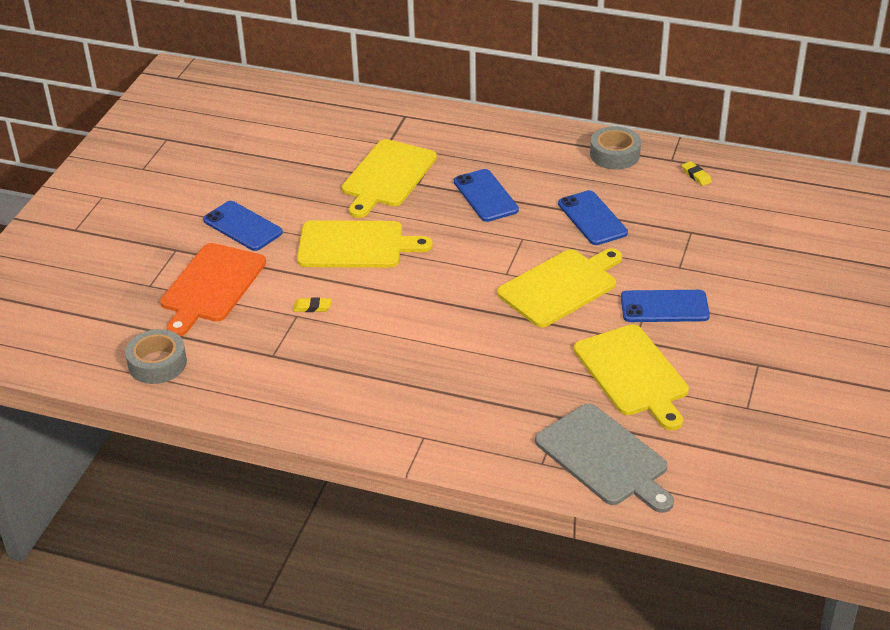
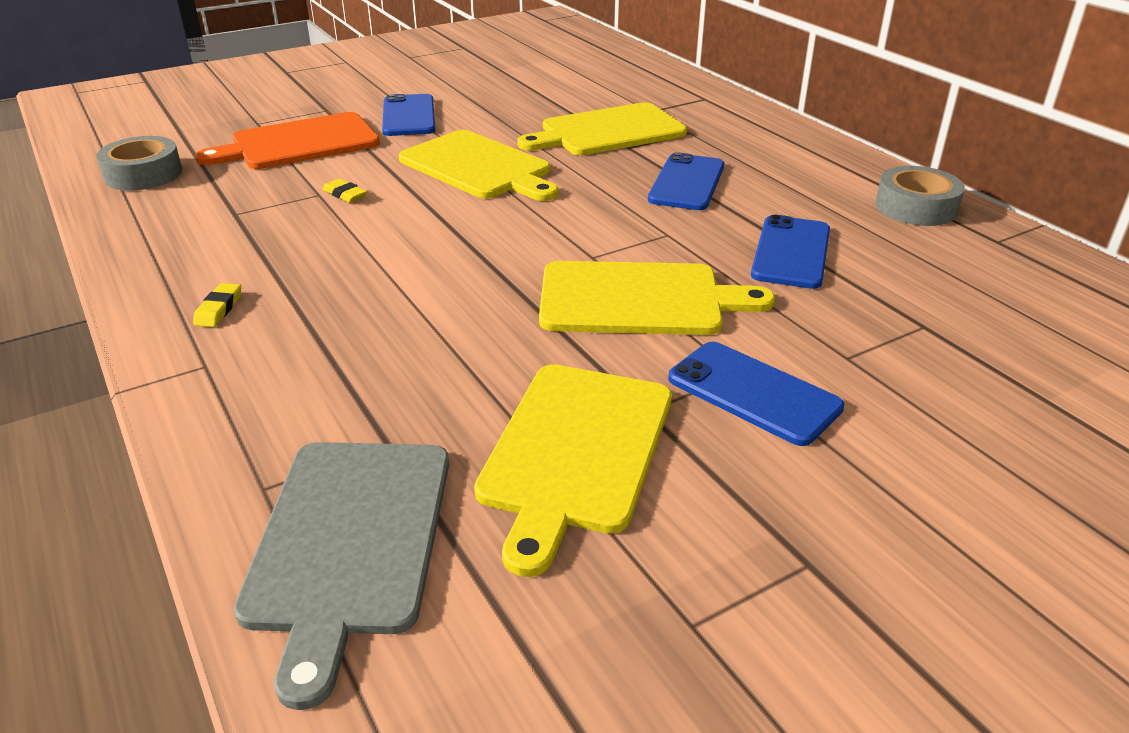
camera: 40 degrees right, 5 degrees down
yellow eraser [682,161,712,186] -> yellow eraser moved to [193,283,241,327]

